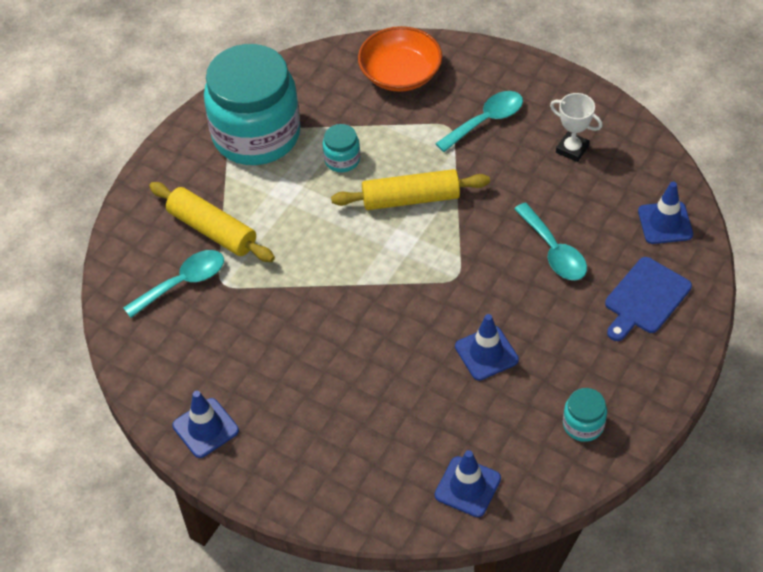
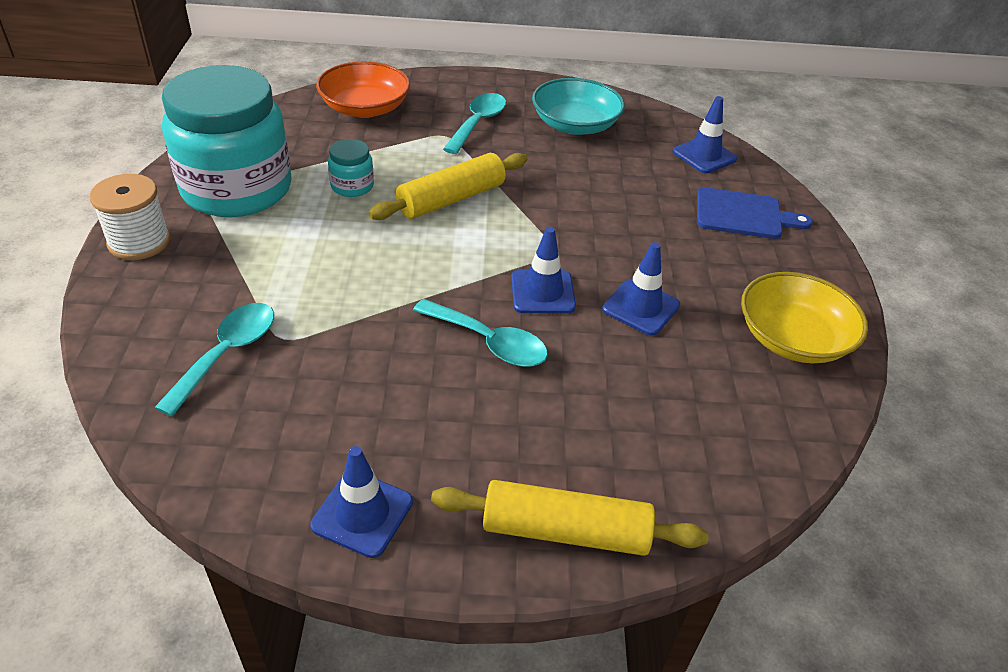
camera: 35 degrees left, 10 degrees down
yellow rolling pin [149,182,275,262] -> yellow rolling pin moved to [431,480,709,556]
blue traffic cone [435,450,501,517] -> blue traffic cone moved to [511,227,576,313]
turquoise spoon [514,202,587,280] -> turquoise spoon moved to [413,299,548,367]
white trophy [550,93,603,162] -> turquoise bowl [532,78,625,135]
turquoise jar [563,388,607,442] -> yellow bowl [741,272,868,363]
blue cutting board [605,257,692,341] -> blue cutting board turned 90 degrees counterclockwise [697,187,813,239]
none -> white spool [90,174,170,260]

